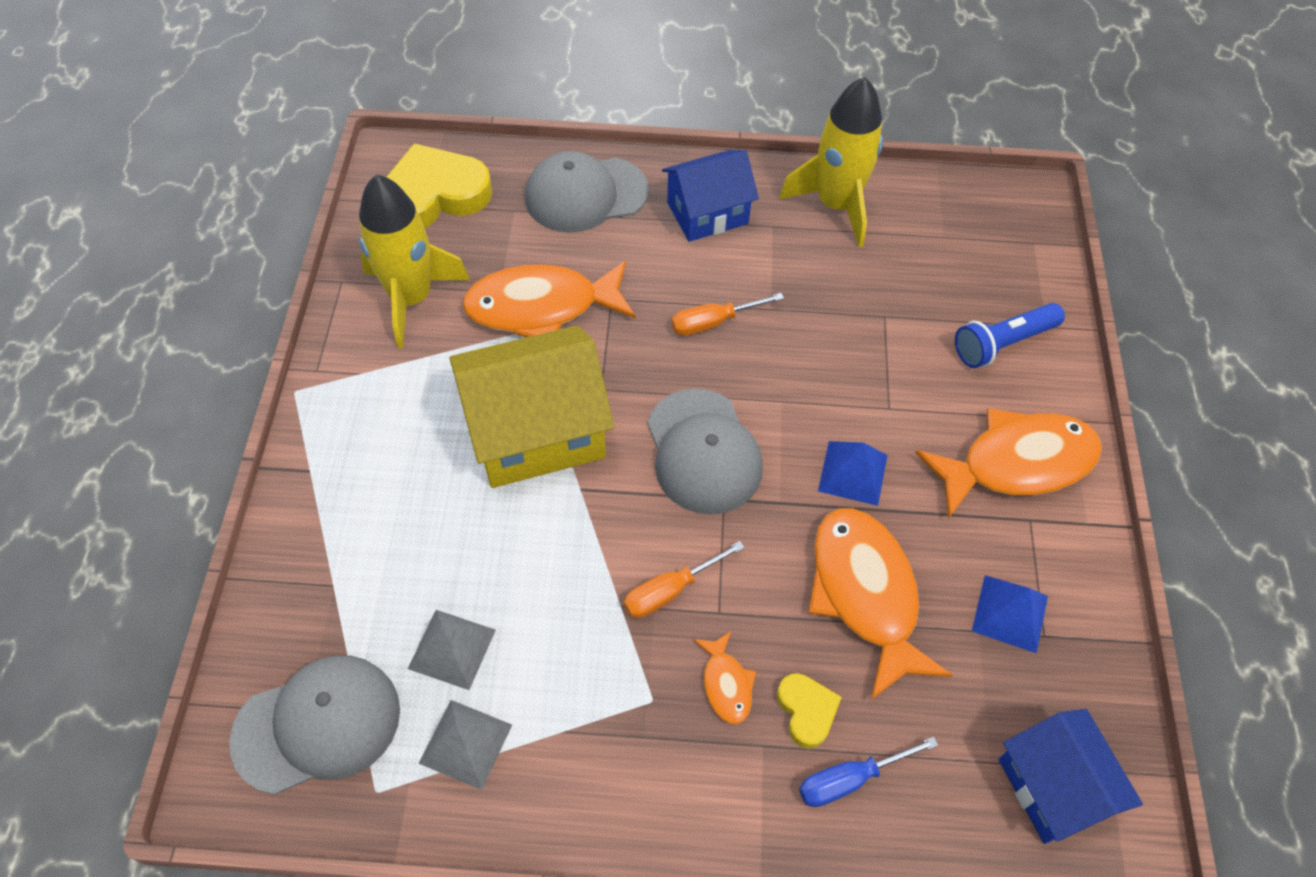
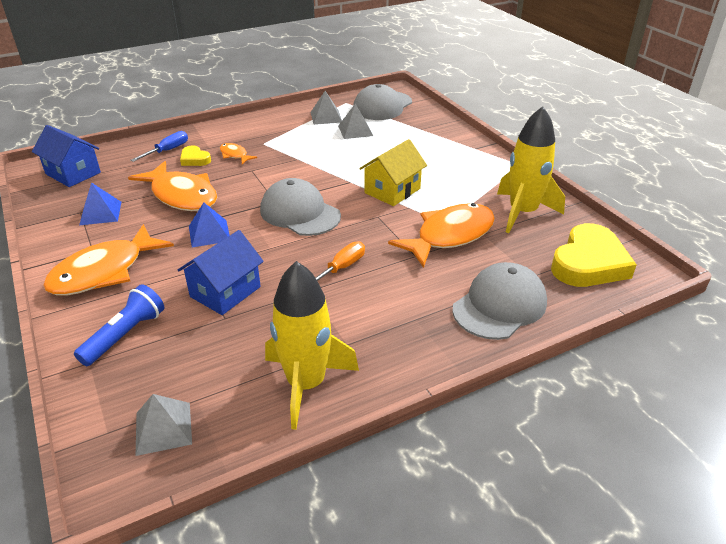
camera: 150 degrees right, 20 degrees down
yellow house [449,325,614,488] -> yellow house [359,139,427,206], size x0.64
orange screwdriver [624,541,745,618] -> none
blue house [662,150,759,242] -> blue house moved to [178,230,264,315]
none -> grey pyramid [136,394,192,456]

